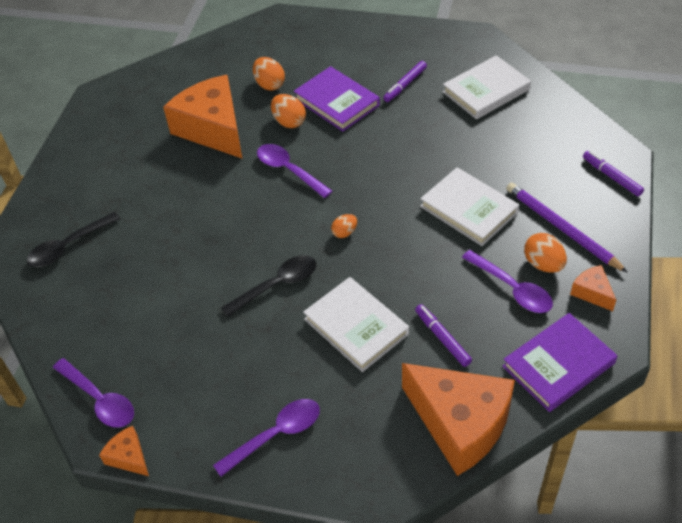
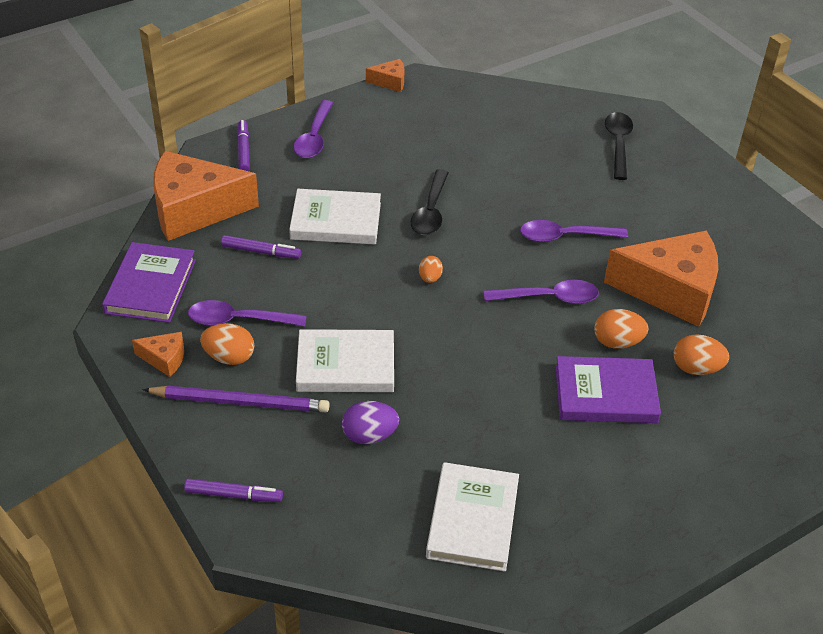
camera: 130 degrees right, 5 degrees down
purple spoon [53,358,134,428] -> purple spoon moved to [520,220,628,242]
purple marker [383,61,427,102] -> purple marker moved to [237,120,250,171]
none -> purple egg [342,401,399,444]

